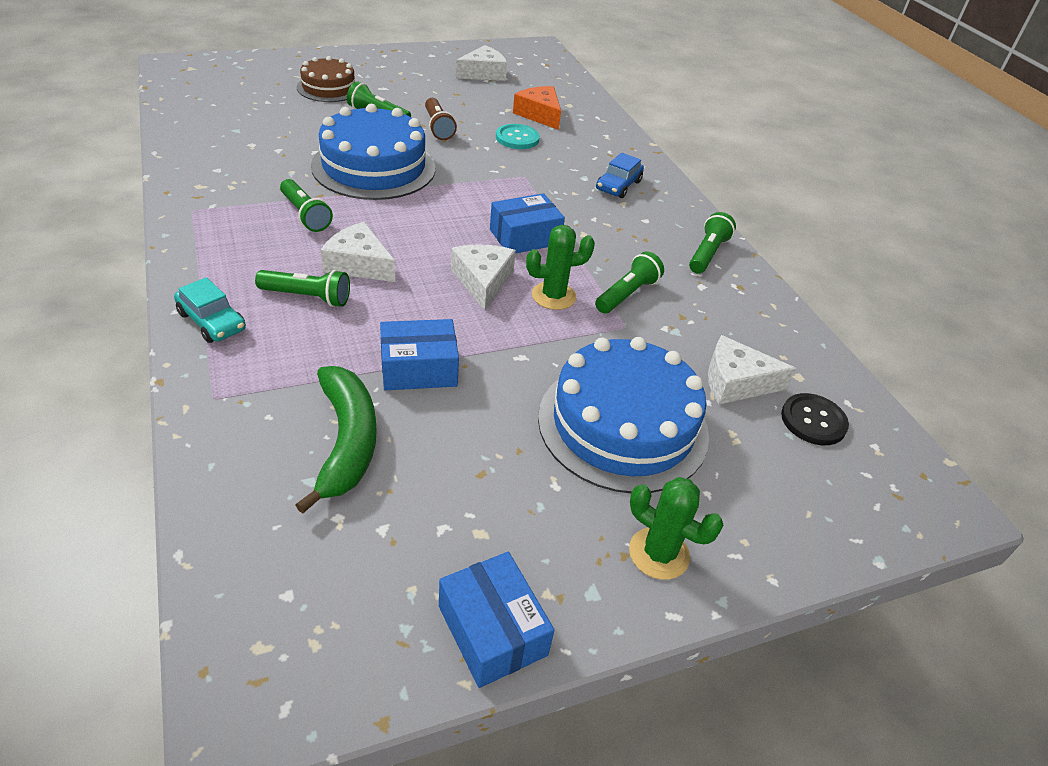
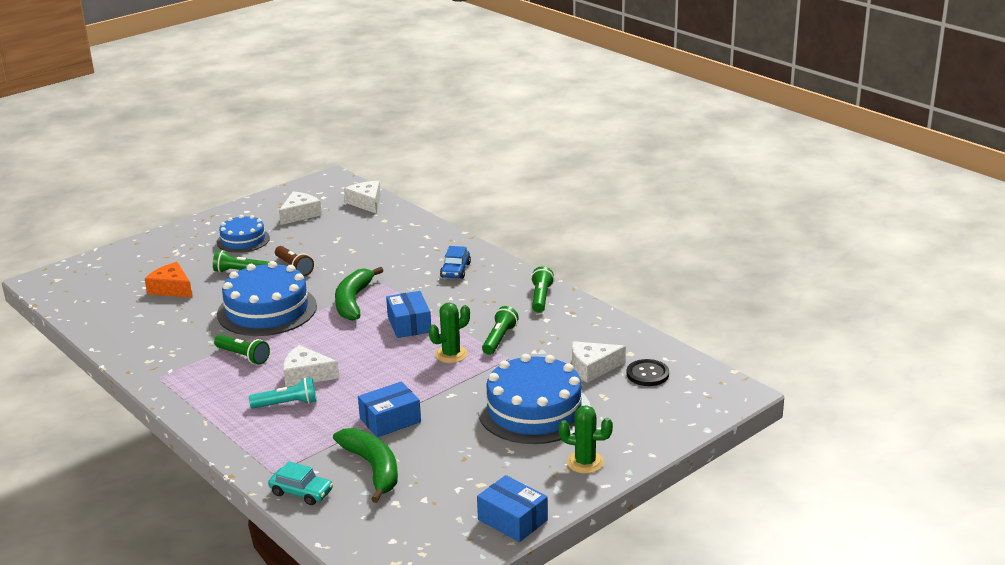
camera: 15 degrees left, 15 degrees down
turquoise car [174,277,246,343] -> turquoise car moved to [268,461,333,505]
green flashlight [255,270,350,307] -> turquoise flashlight [249,377,317,409]
brown cake [297,56,356,102] -> none
white cheese [451,244,516,311] -> white cheese moved to [344,181,381,213]
blue box [490,193,565,254] -> blue box turned 60 degrees counterclockwise [386,291,431,338]
turquoise button [496,124,540,149] -> none
orange cheese [513,86,561,130] -> orange cheese moved to [145,262,193,298]
none -> blue cake [217,215,270,253]
none -> green banana [335,267,383,321]

